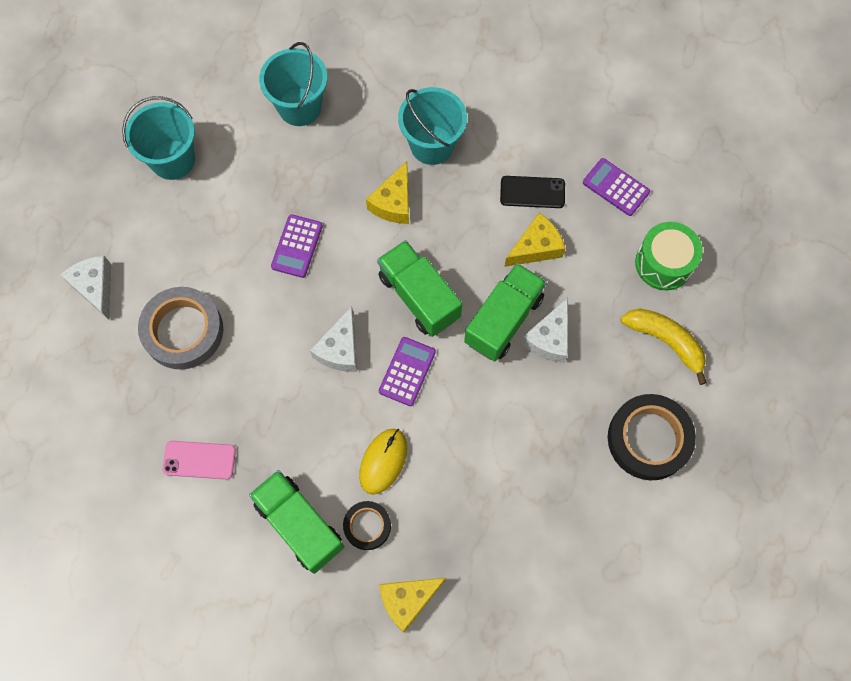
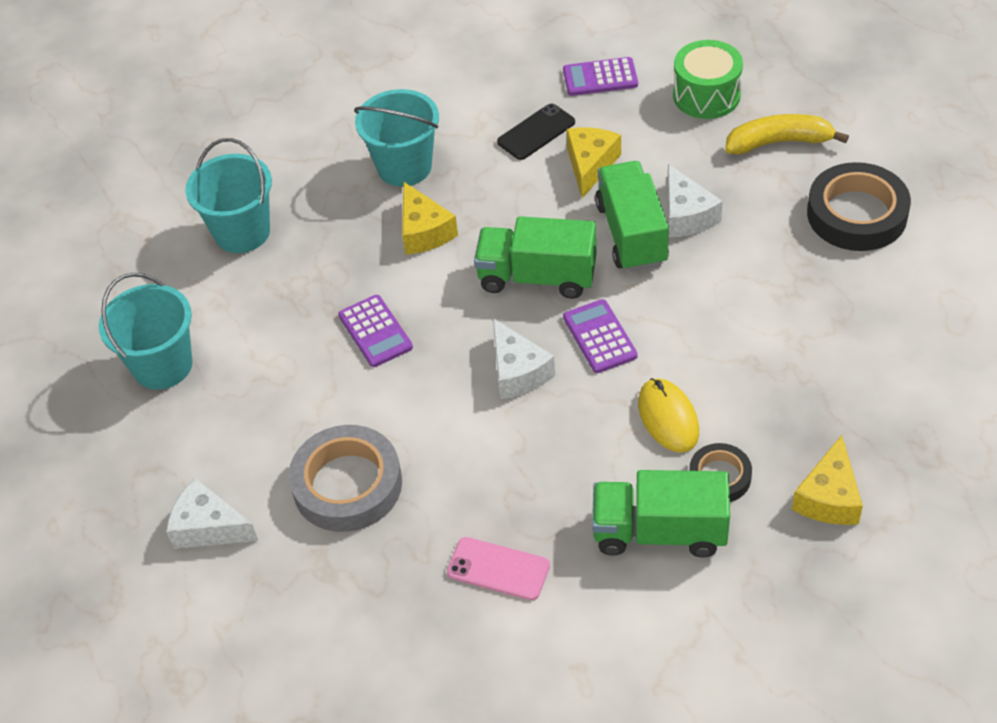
camera: 40 degrees left, 20 degrees down
pink phone [162,441,236,479] -> pink phone turned 60 degrees clockwise [447,537,550,600]

